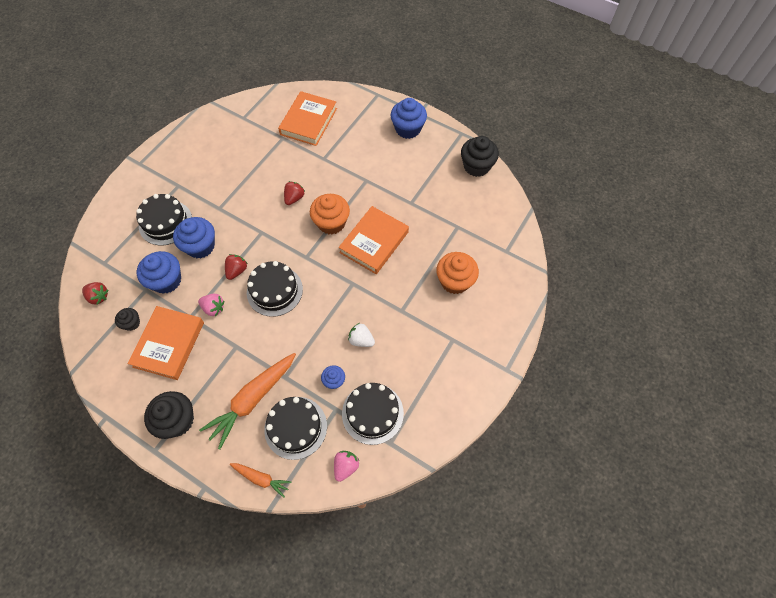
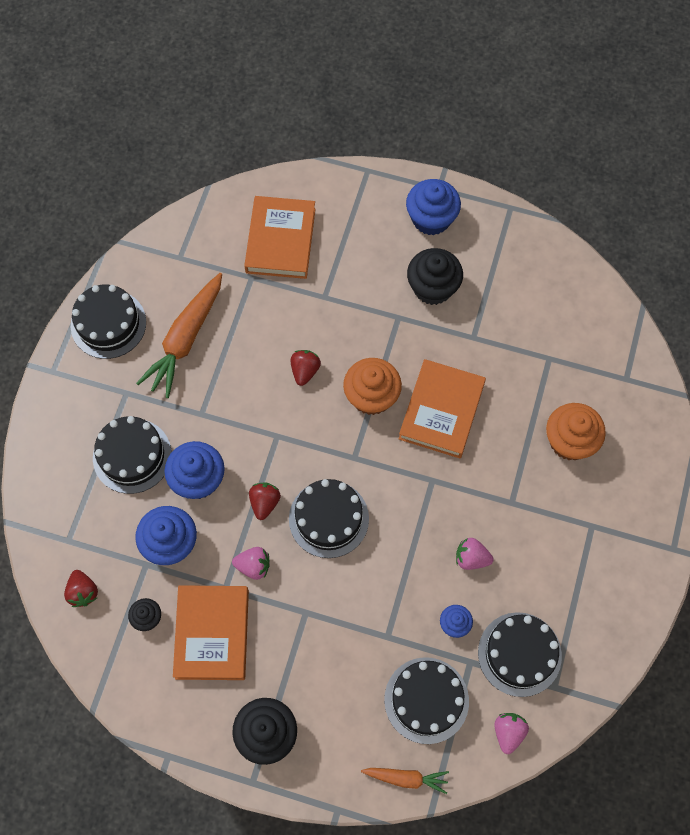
camera: 15 degrees left, 5 degrees up
red strawberry [82,282,108,305] -> red strawberry turned 60 degrees clockwise [64,570,98,607]
orange carrot [199,353,296,449] -> orange carrot moved to [136,273,222,398]
white strawberry [348,323,375,347] -> pink strawberry [456,538,494,570]
black cupcake [461,136,499,177] -> black cupcake moved to [407,248,463,305]
none -> black cake [71,285,146,359]

